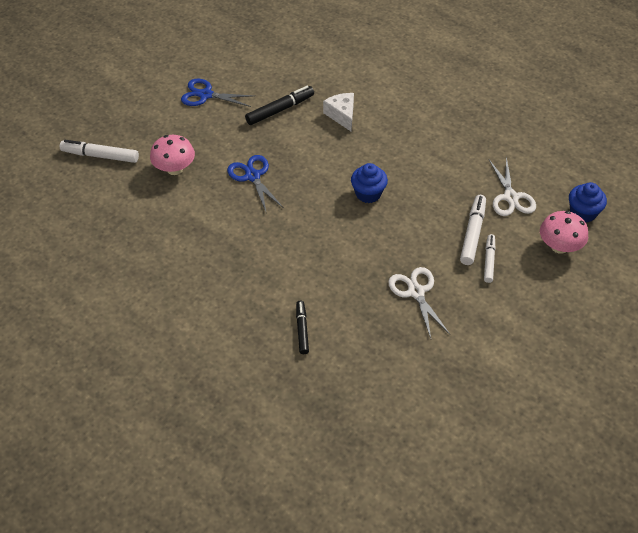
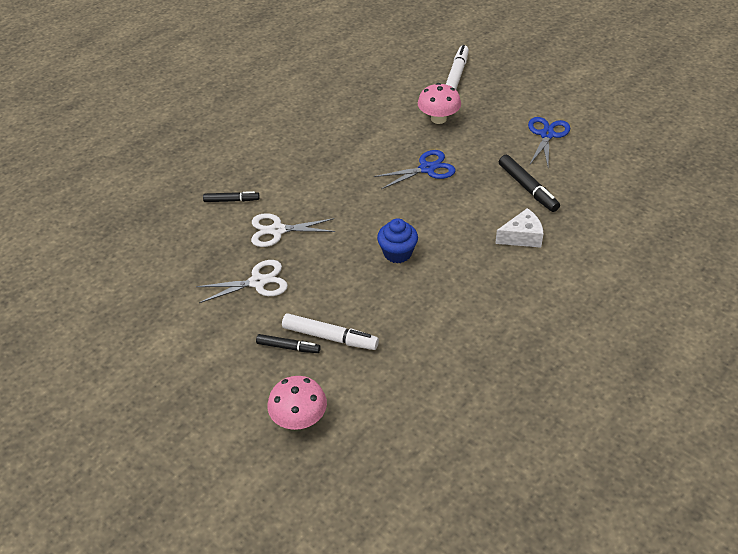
camera: 95 degrees right, 5 degrees down
white marker [484,234,495,283] -> black marker [256,334,321,353]
white scissors [489,156,536,216] -> white scissors moved to [251,213,335,247]
blue cupcake [569,182,607,223] -> none

